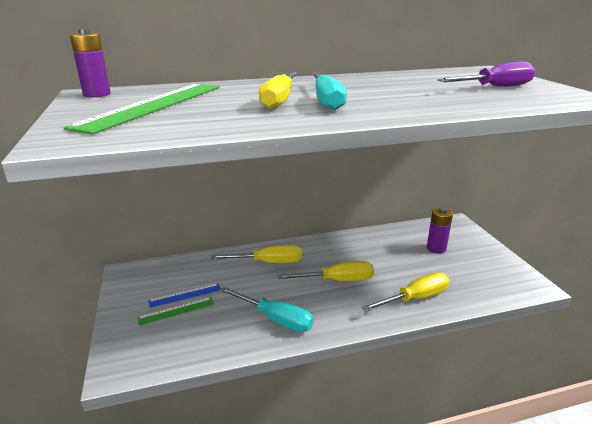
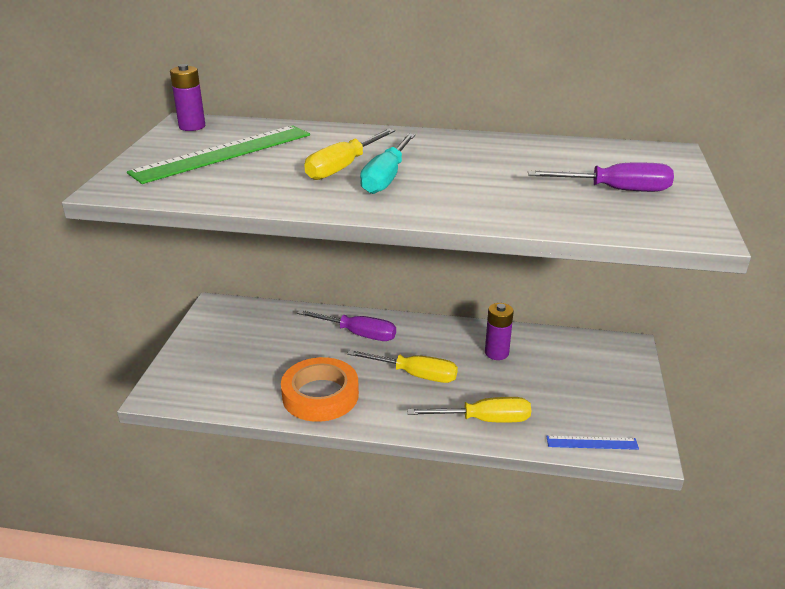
camera: 25 degrees right, 5 degrees up
green ruler [137,297,214,326] -> none
blue ruler [148,283,221,308] -> blue ruler moved to [546,436,639,450]
yellow screwdriver [211,245,302,263] -> purple screwdriver [297,310,396,341]
turquoise screwdriver [220,287,314,332] -> orange tape [281,357,359,422]
purple battery [427,208,453,254] -> purple battery moved to [485,303,514,360]

